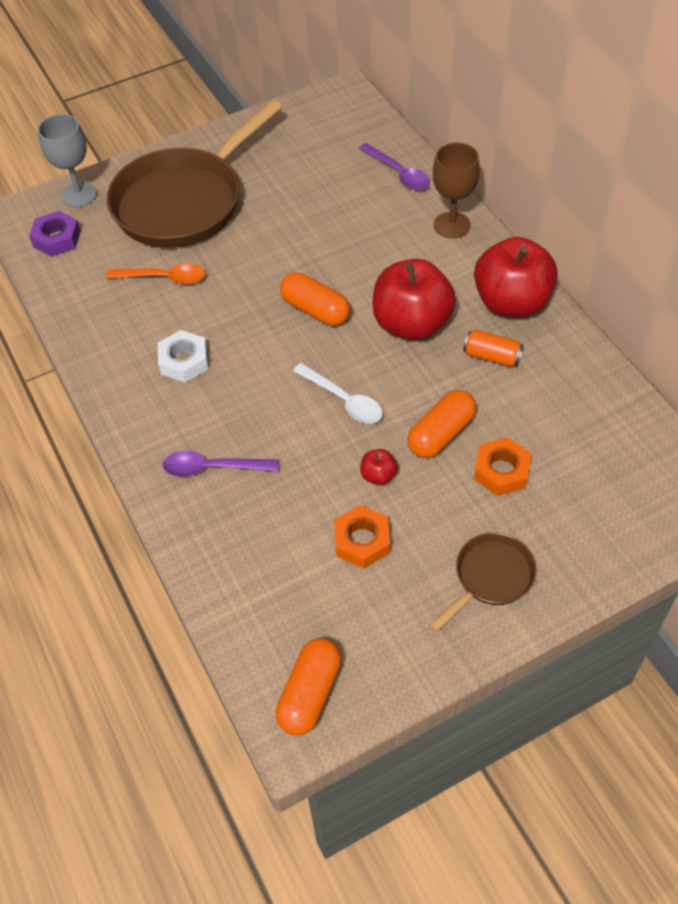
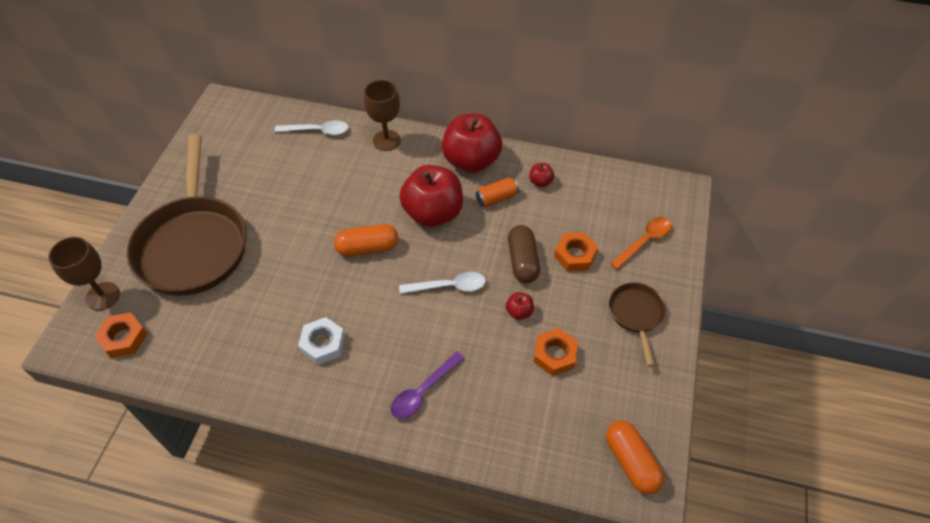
camera: 50 degrees left, 0 degrees up
purple nut [29,211,81,257] -> orange nut [95,312,147,358]
grey goblet [38,114,97,207] -> brown goblet [48,237,120,310]
orange spoon [106,264,205,284] -> orange spoon moved to [610,217,672,270]
purple spoon [359,143,430,190] -> white spoon [275,120,349,135]
orange capsule [407,390,476,458] -> brown capsule [508,225,540,283]
none -> red apple [529,163,554,187]

